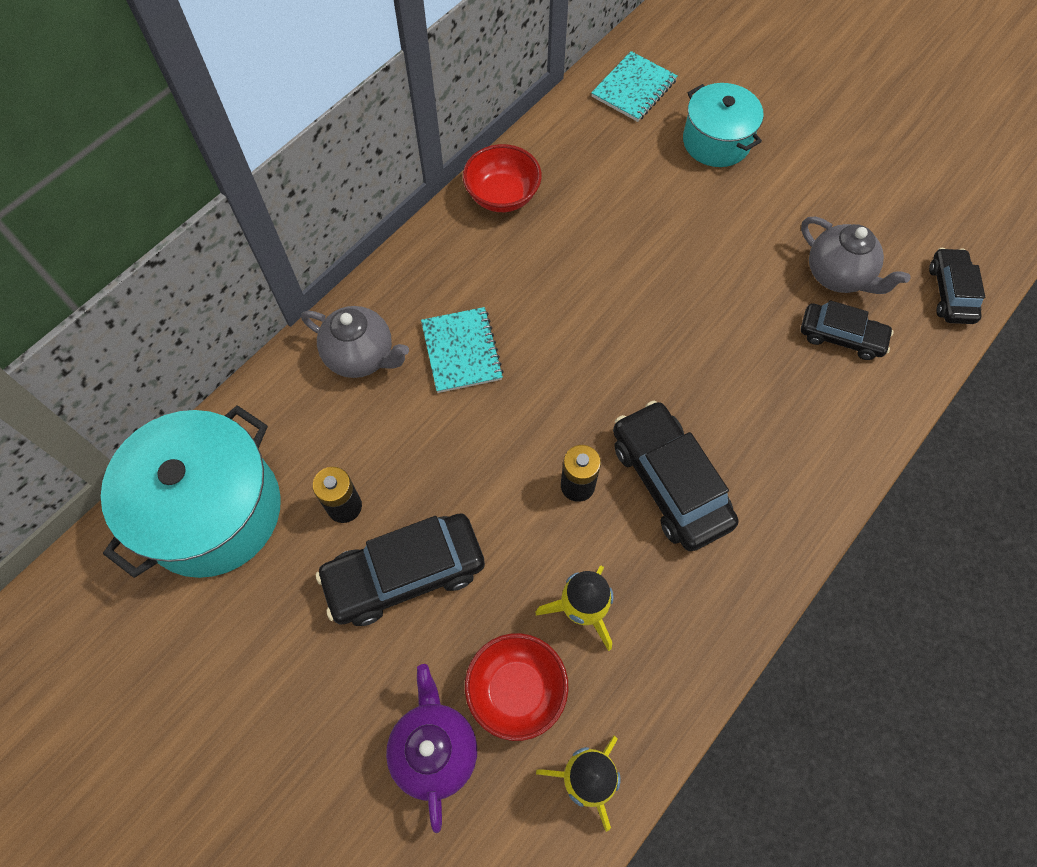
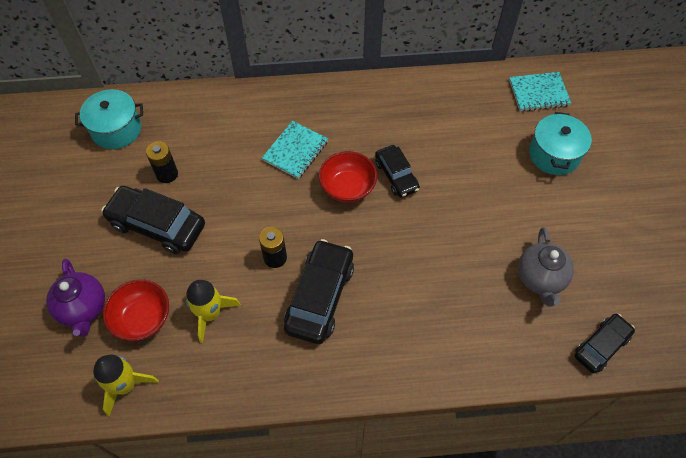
camera: 45 degrees right, 5 degrees down
turquoise pot [101,405,281,578] -> turquoise pot [75,89,143,149], size x0.61
grey teapot [301,306,409,378] -> none
purple teapot [386,664,477,833] -> purple teapot turned 120 degrees clockwise [46,259,105,337]
red bowl [463,144,542,212] -> red bowl moved to [319,151,377,203]
black car [801,300,894,360] -> black car moved to [375,145,420,198]

